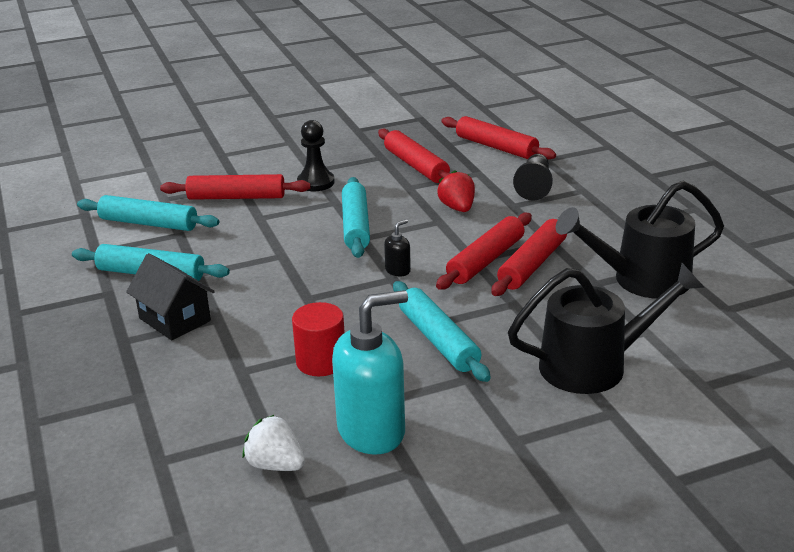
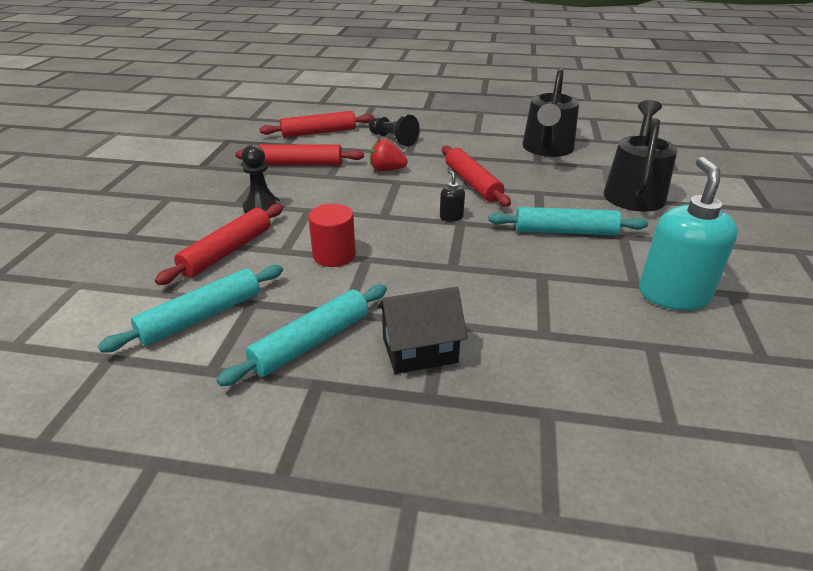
camera: 60 degrees left, 5 degrees up
white strawberry [243,415,305,471] -> none
red cylinder [292,302,345,376] -> red cylinder moved to [308,204,356,267]
turquoise rolling pin [342,177,370,258] -> none
red rolling pin [491,219,567,296] -> none

